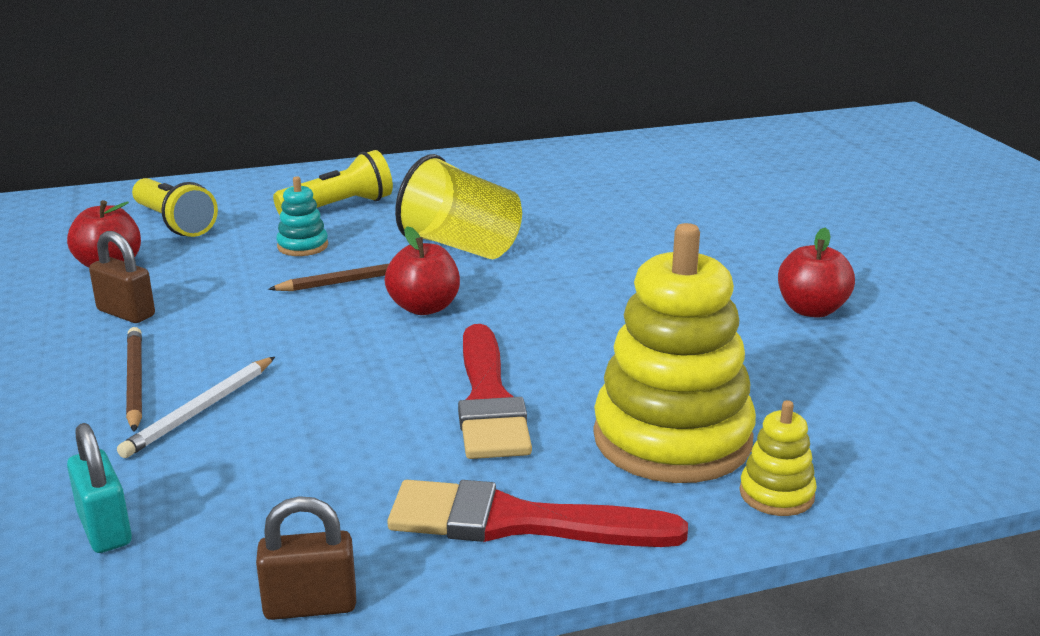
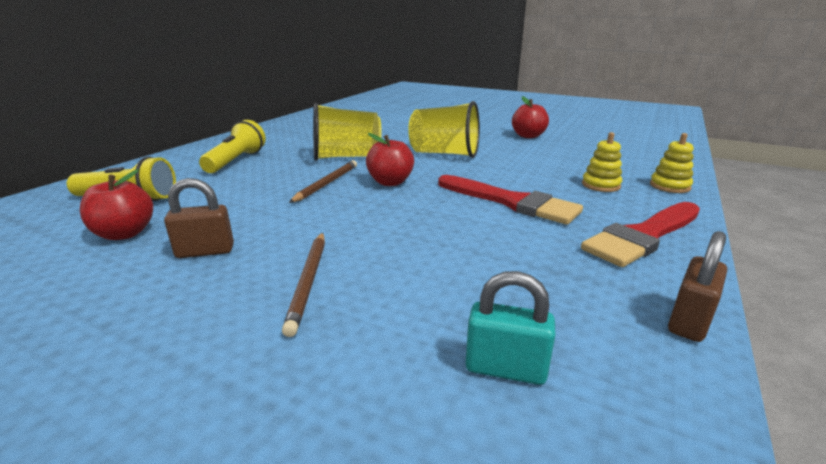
camera: 45 degrees left, 0 degrees up
white pencil [117,357,275,458] -> none
brown pencil [126,327,142,432] -> brown pencil turned 120 degrees counterclockwise [282,233,325,337]
turquoise stacking toy [276,176,328,256] -> none
yellow stacking toy [593,223,756,483] -> yellow stacking toy [582,132,622,192], size x0.43
none -> yellow cup [408,101,480,158]

